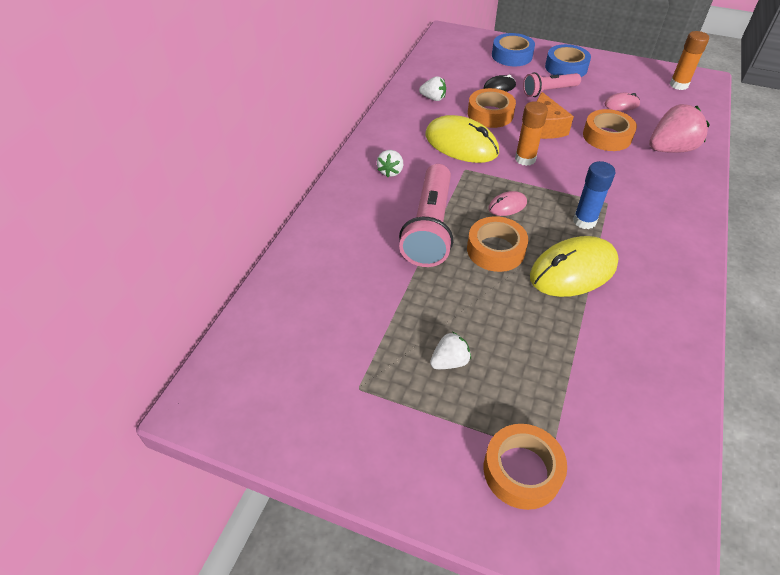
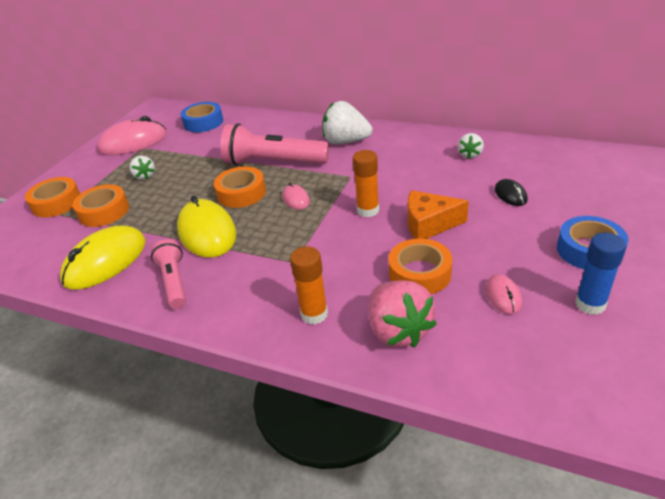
camera: 95 degrees right, 10 degrees down
white strawberry [377,150,403,177] -> white strawberry [322,101,373,144], size x1.83
yellow mouse [425,115,499,163] -> yellow mouse moved to [60,226,146,290]
orange tape [468,88,516,128] -> orange tape moved to [72,184,129,227]
blue tape [492,33,535,66] -> blue tape moved to [180,102,223,132]
pink flashlight [523,72,581,97] -> pink flashlight moved to [151,239,186,309]
blue glue stick [573,161,615,229] -> blue glue stick moved to [575,233,626,315]
orange glue stick [670,31,709,90] -> orange glue stick moved to [290,246,328,324]
none -> pink mouse [97,116,167,155]

